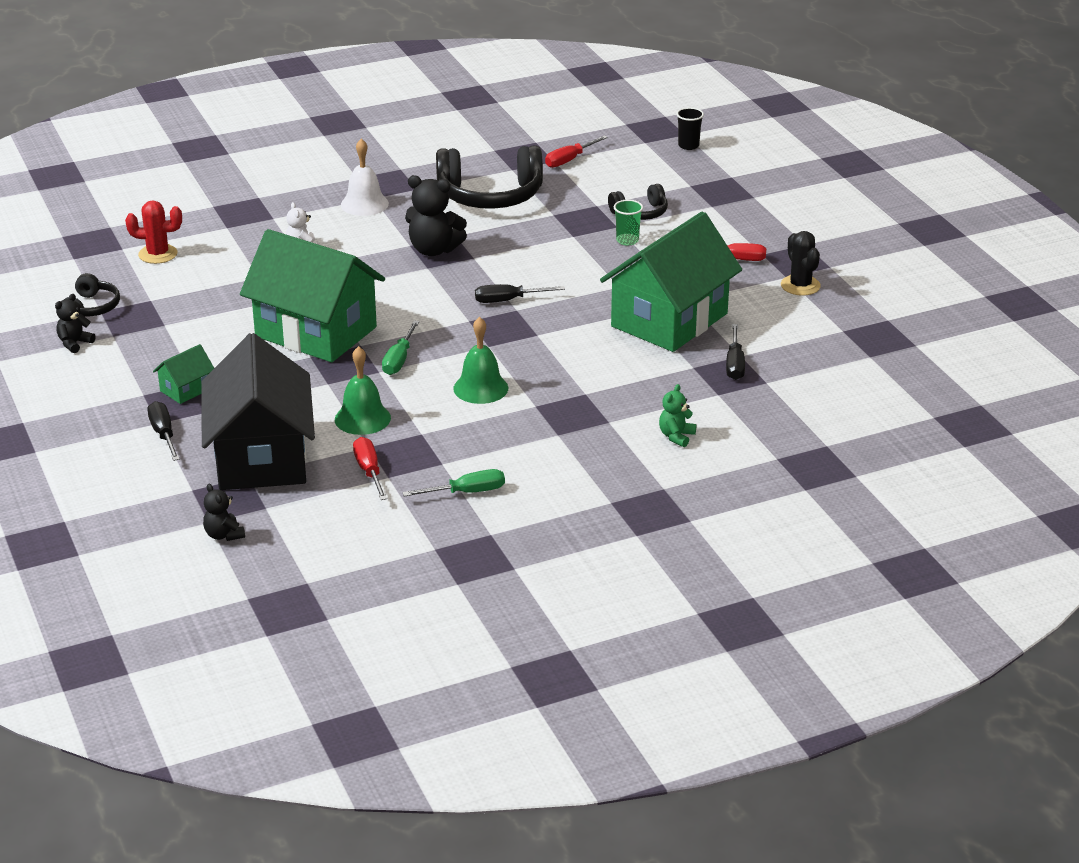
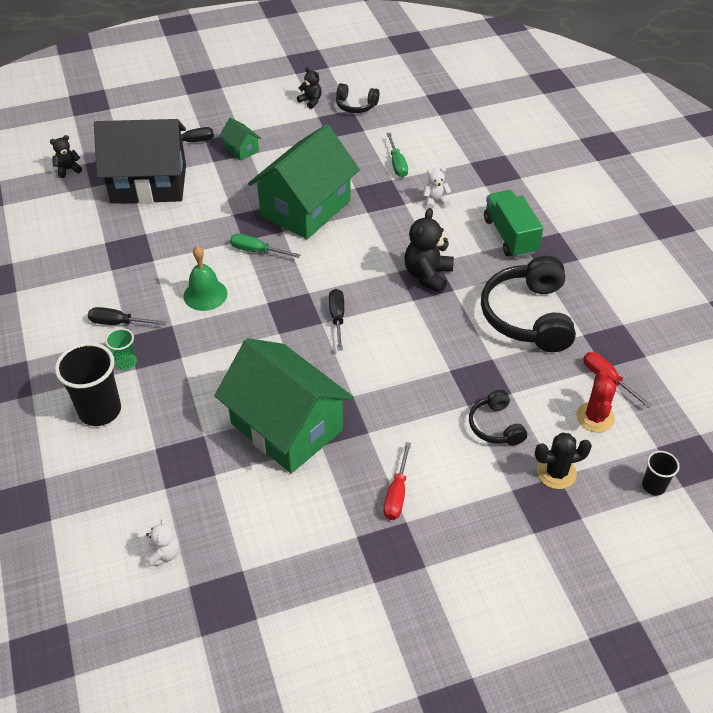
camera: 95 degrees right, 15 degrees up
red cactus [125,200,182,264] -> red cactus moved to [576,371,616,432]
green bell [335,346,391,435] -> none
white bell [341,138,389,216] -> green truck [484,190,543,258]
red screwdriver [353,437,387,500] -> none
green screwdriver [402,469,505,497] -> green screwdriver moved to [386,133,408,177]
green cup [614,200,643,245] -> green cup moved to [105,328,137,370]
green teddy bear [659,384,696,447] -> black cup [55,343,121,426]
black screwdriver [726,324,745,380] -> black screwdriver moved to [88,307,166,325]
black cactus [781,231,821,296] -> black cactus moved to [535,433,592,489]
none -> white teddy bear [145,518,179,567]

